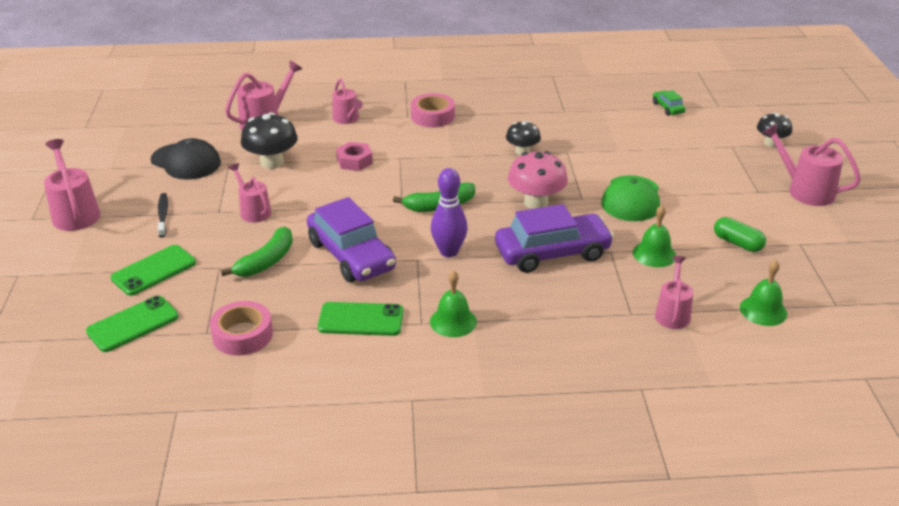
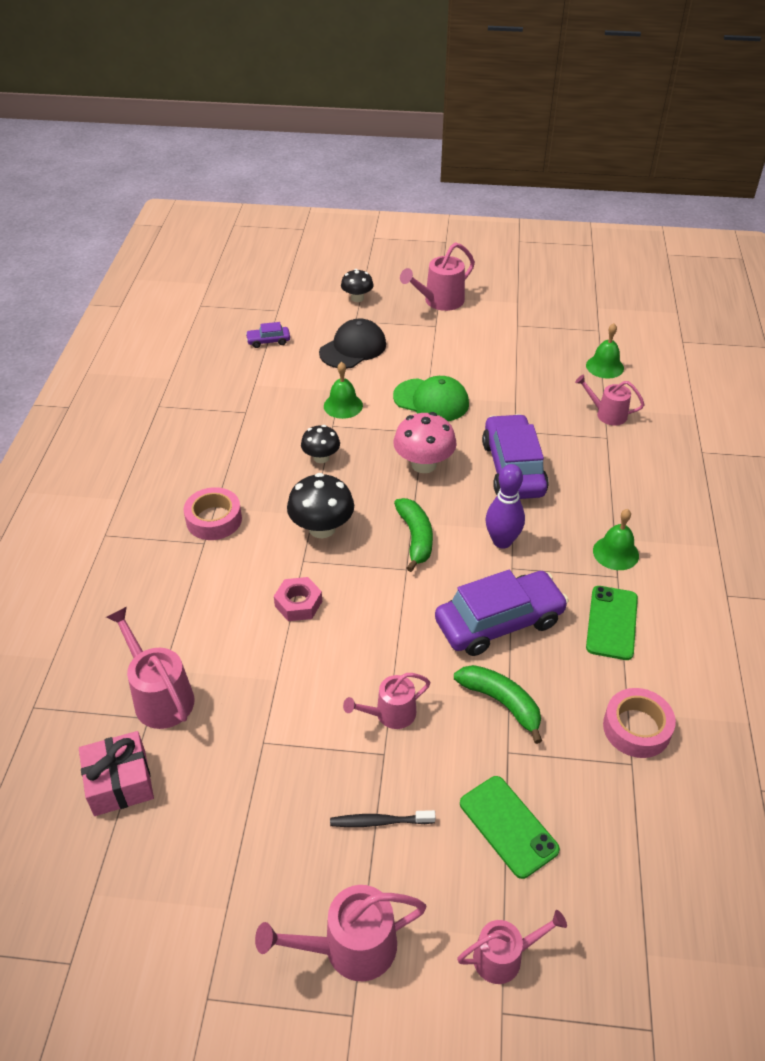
camera: 80 degrees left, 10 degrees up
green phone [86,296,179,352] -> none
black cap [151,138,221,180] -> black cap moved to [319,318,386,369]
black mushroom [241,112,298,169] -> black mushroom moved to [287,473,354,538]
pink watering can [332,79,363,124] -> pink watering can moved to [457,910,567,984]
green bell [633,205,676,267] -> green bell moved to [324,362,363,419]
green car [653,90,686,116] -> purple car [246,322,290,348]
green capsule [714,217,766,252] -> none
none -> pink gift [79,731,154,816]

